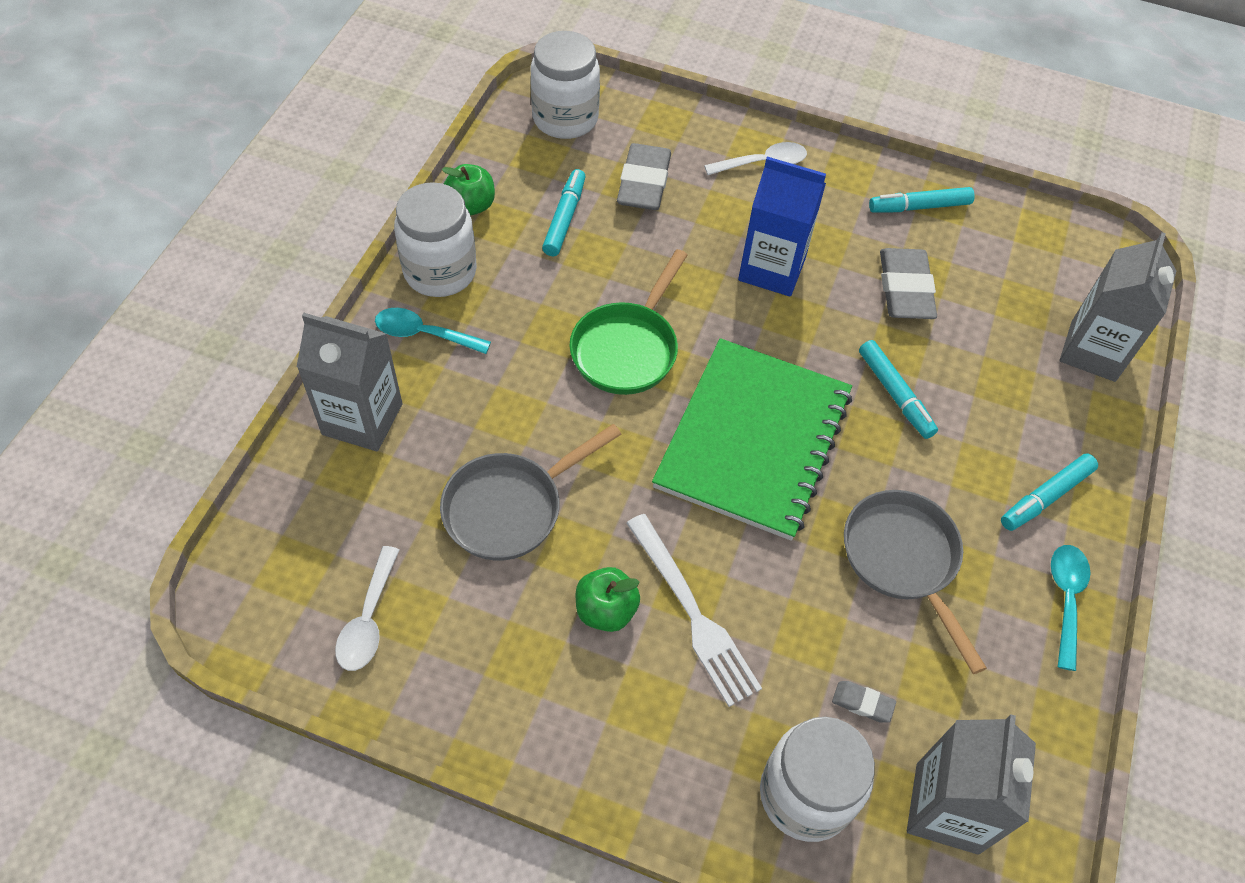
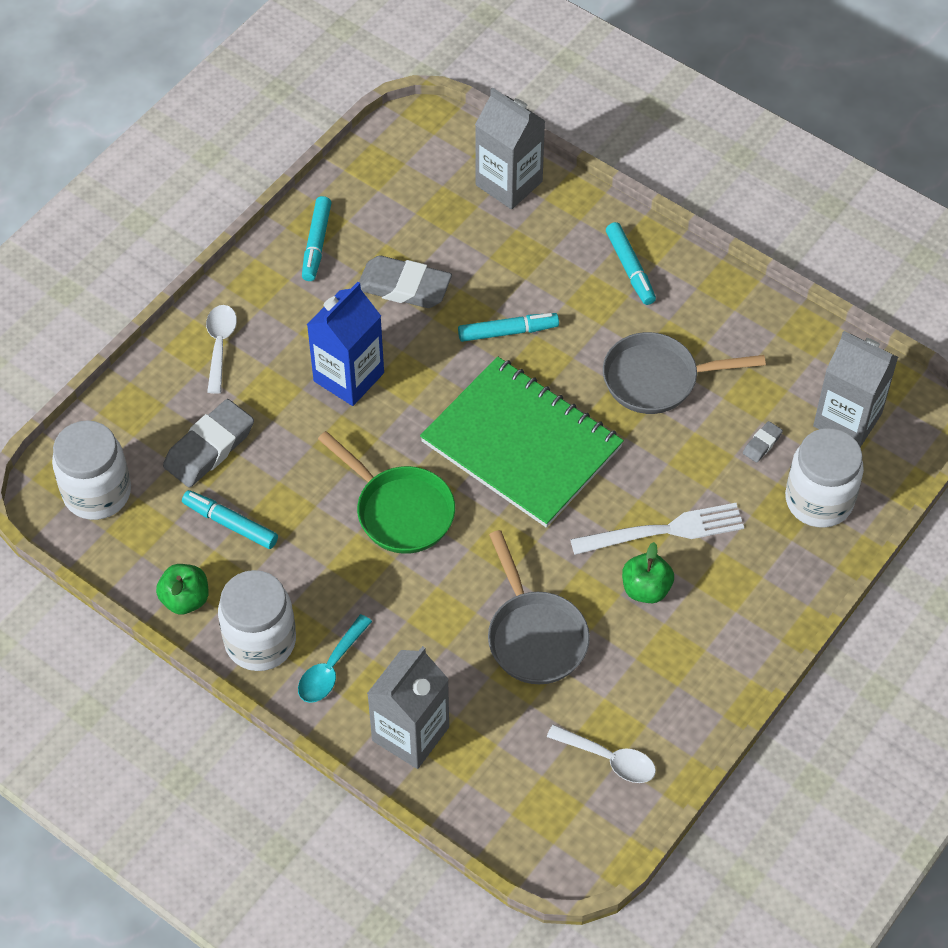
camera: 70 degrees left, 0 degrees up
grey eraser [617,143,671,210] -> grey eraser turned 75 degrees counterclockwise [163,399,254,487]
turquoise spoon [1051,545,1090,671] -> none

